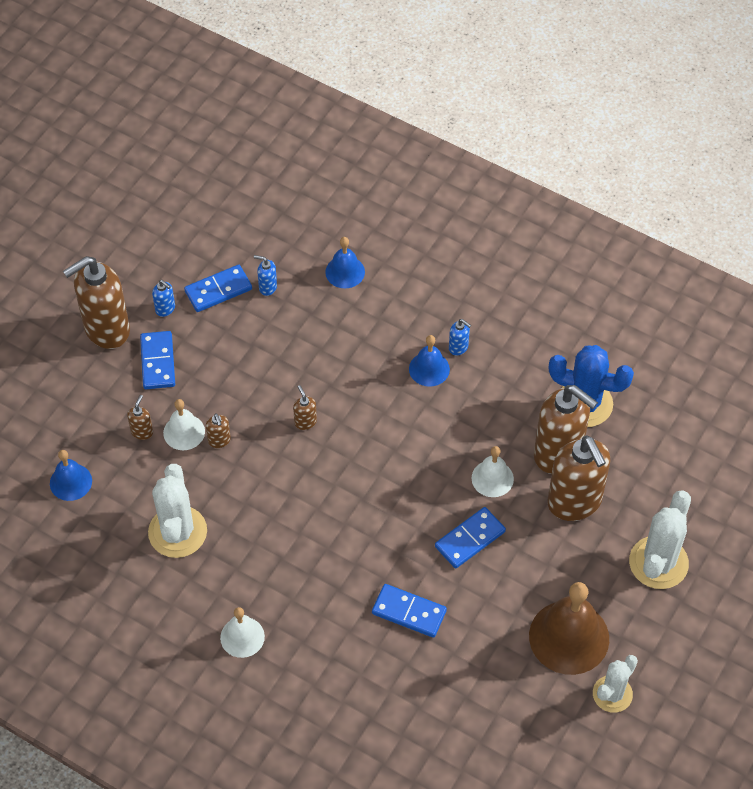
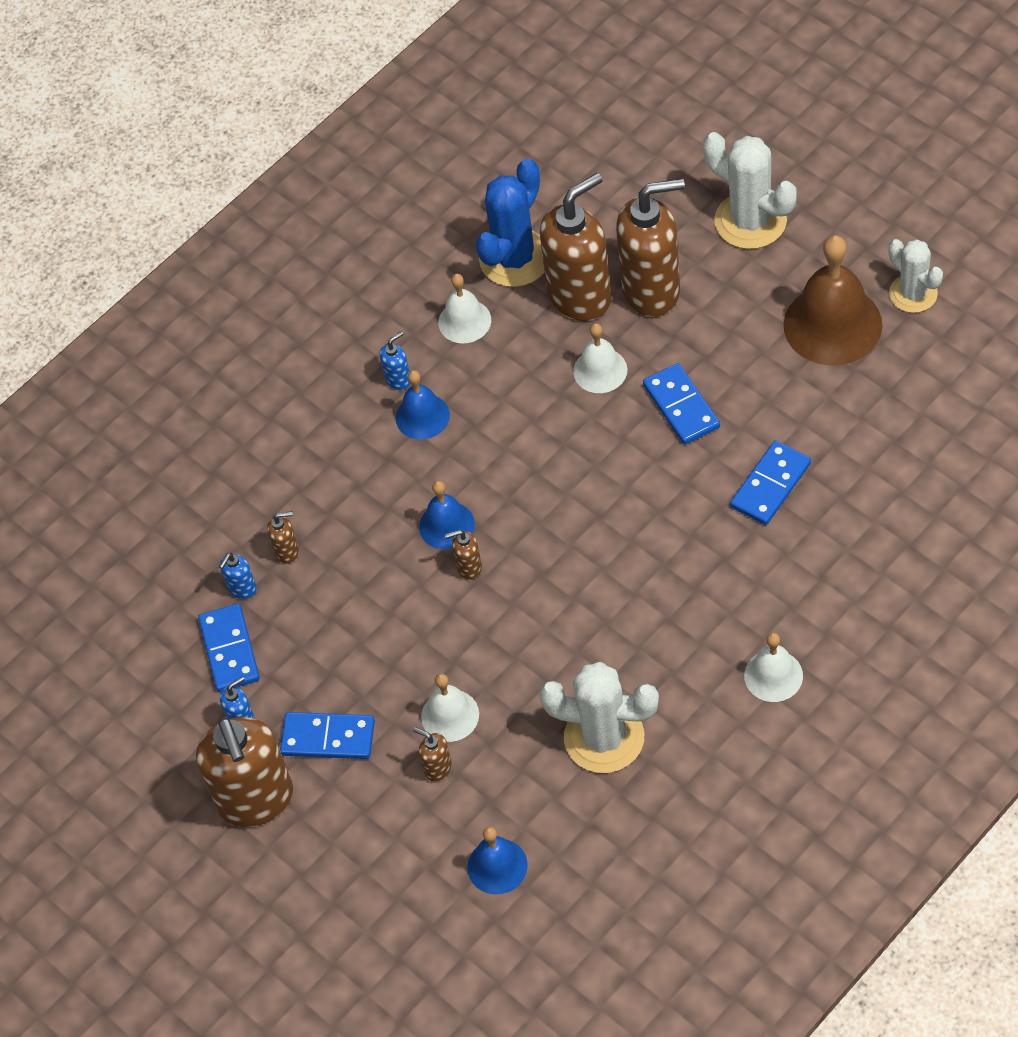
camera: 70 degrees left, 0 degrees up
brown soap dispenser [206,413,231,448] -> brown soap dispenser moved to [267,511,299,564]
blue bell [325,237,365,288] -> blue bell moved to [419,481,475,550]
none -> white bell [438,274,491,343]

